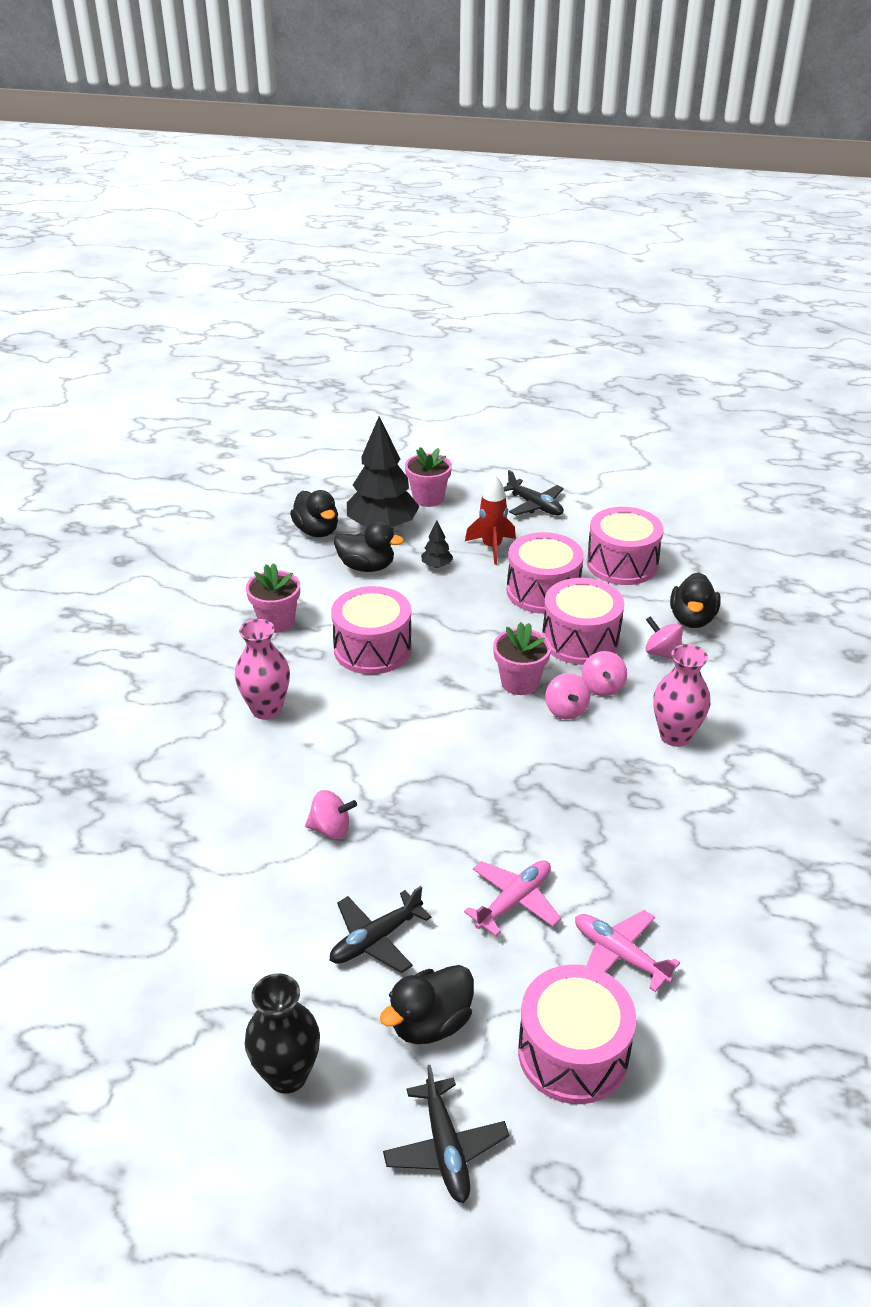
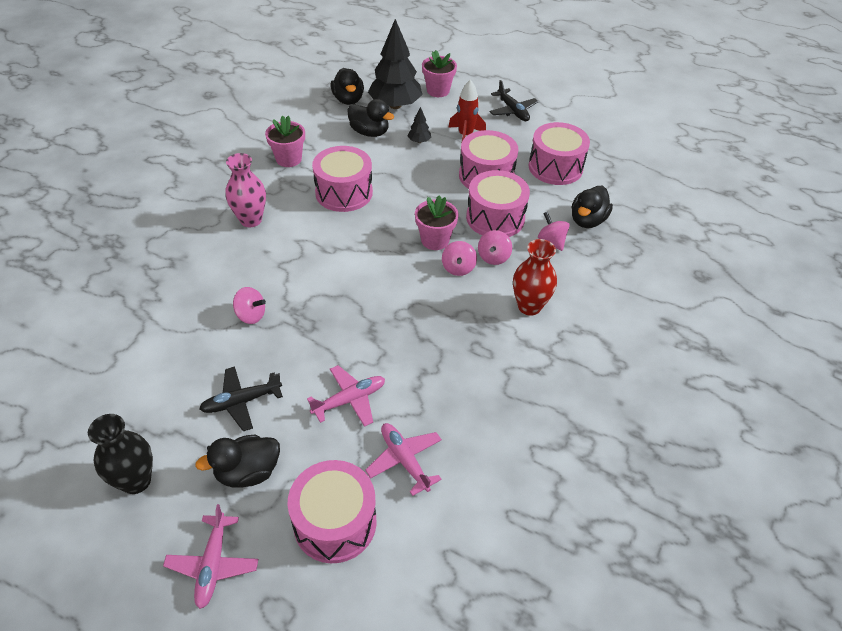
camera: 15 degrees right, 10 degrees up
black plane [383,1065,509,1203] -> pink plane [163,504,258,609]
pink vase [653,644,710,747] -> red vase [513,239,557,316]

